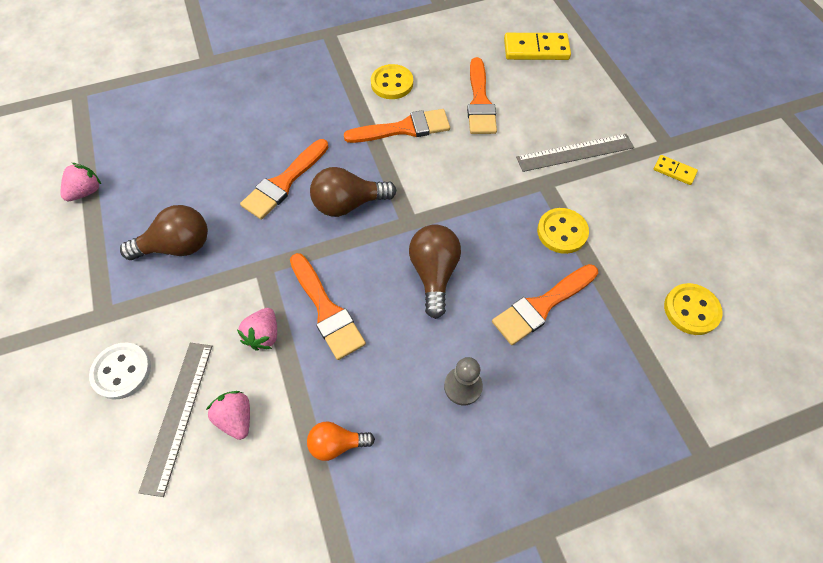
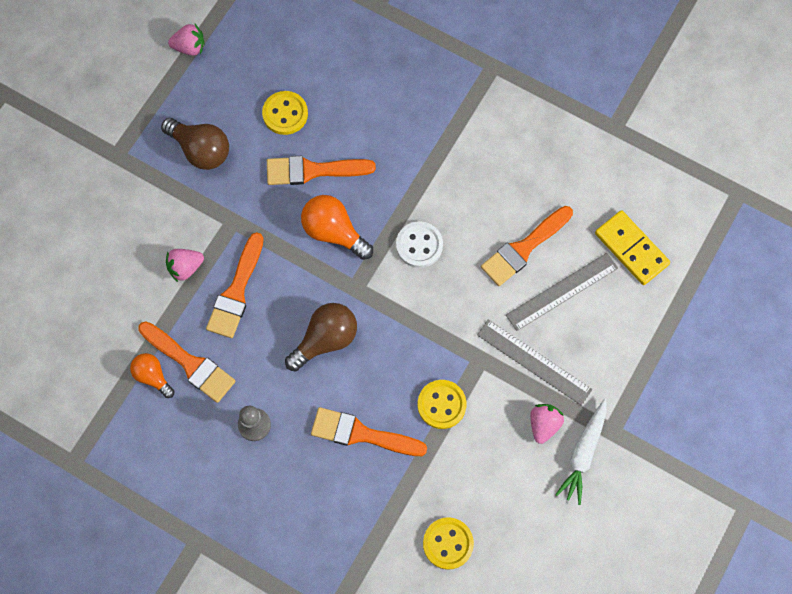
camera: 50 degrees right, 10 degrees up
white button [89,343,151,400] -> white button moved to [396,221,443,268]
grey ruler [138,343,212,497] -> grey ruler moved to [506,253,618,331]
pink strawberry [206,391,250,440] -> pink strawberry moved to [530,404,564,444]
brown light bulb [310,167,397,217] -> orange light bulb [301,195,373,260]
orange brush [344,109,450,143] -> orange brush moved to [138,321,236,403]
yellow button [371,64,413,99] -> yellow button moved to [262,91,308,135]
yellow domino [653,155,698,185] -> white carrot [555,399,607,505]

